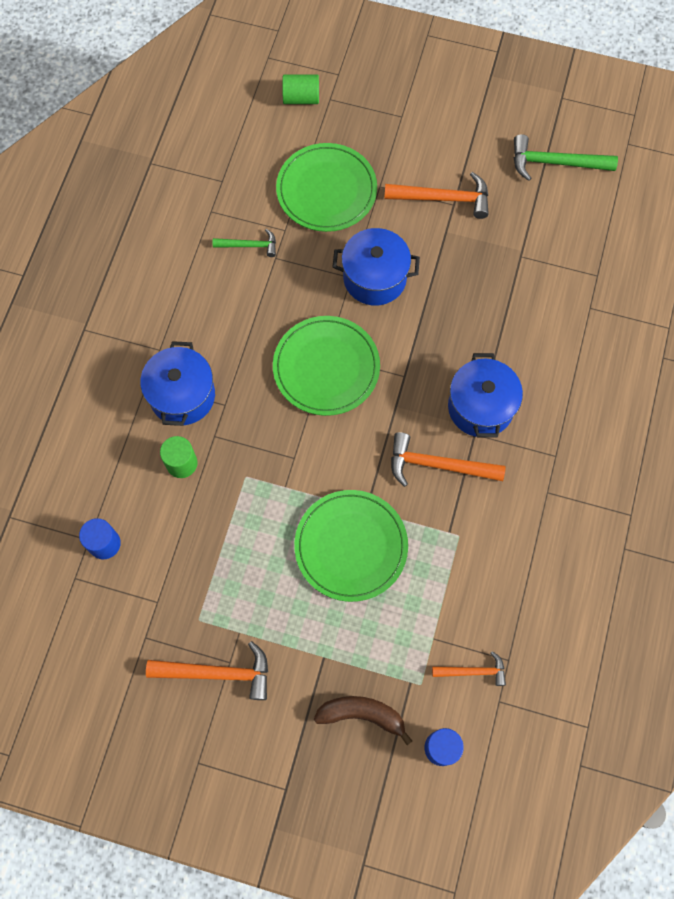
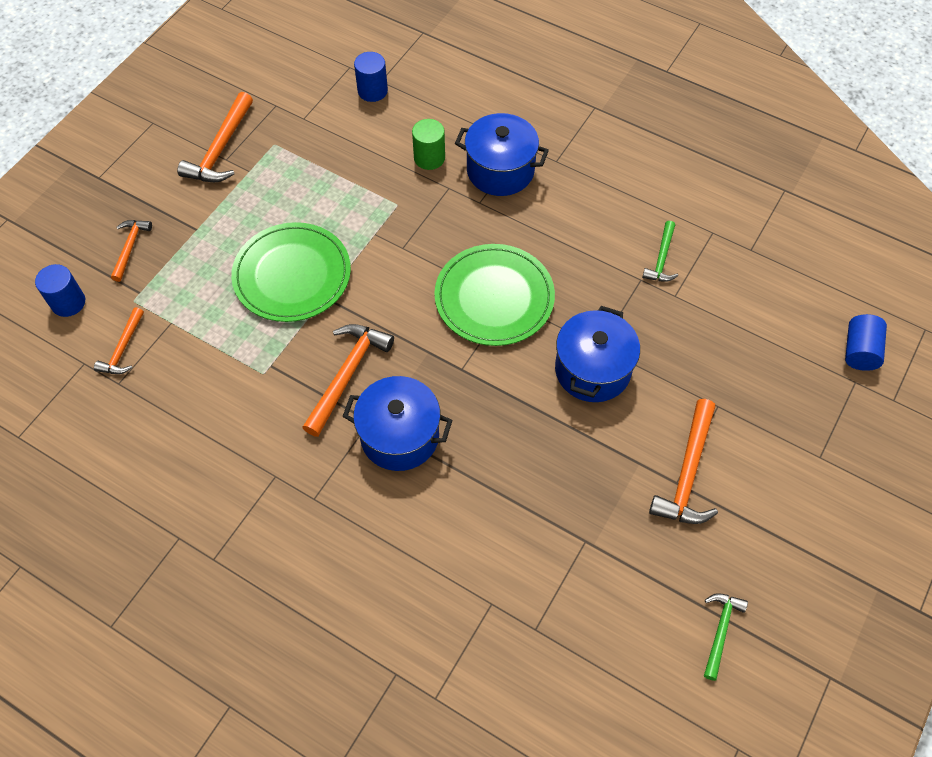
camera: 105 degrees right, 10 degrees down
green plate [276,143,377,232] -> none
green cylinder [282,75,319,104] -> blue cylinder [845,314,887,371]
brown banana [314,696,412,745] -> orange hammer [111,220,152,282]
green hammer [514,134,618,181] -> green hammer [704,593,748,681], size x0.60

